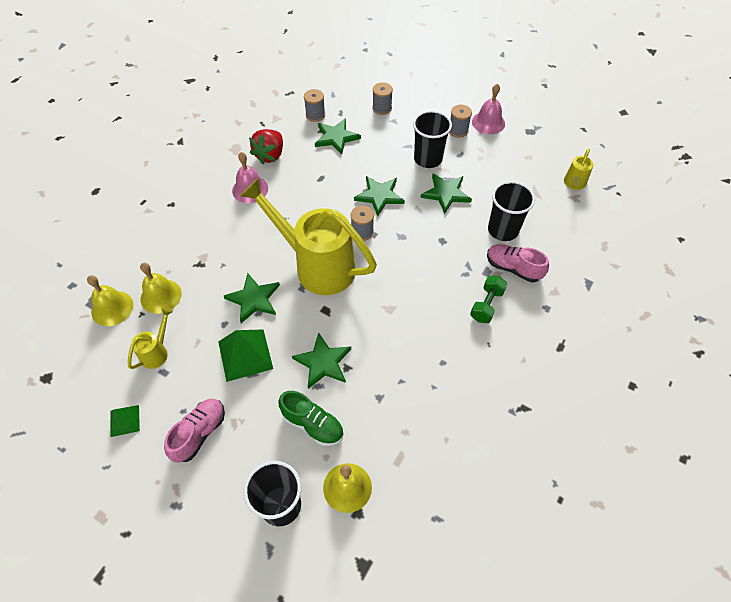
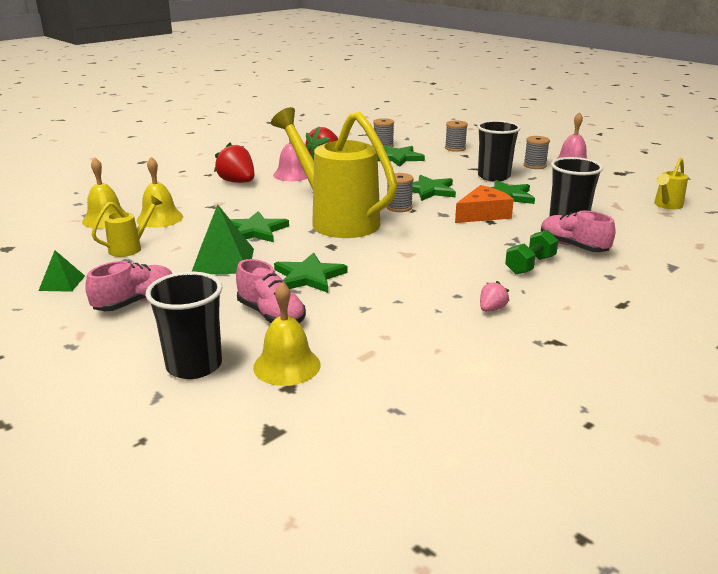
camera: 15 degrees right, 30 degrees down
green shoe [278,391,344,446] -> pink shoe [236,259,306,323]
none -> red strawberry [214,143,254,183]
none -> orange cheese [455,185,514,223]
none -> pink strawberry [480,281,509,312]

